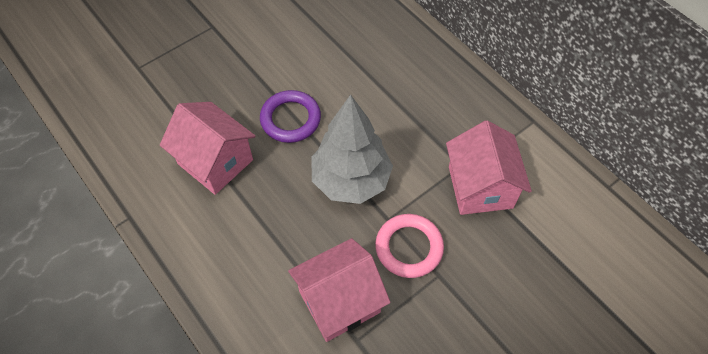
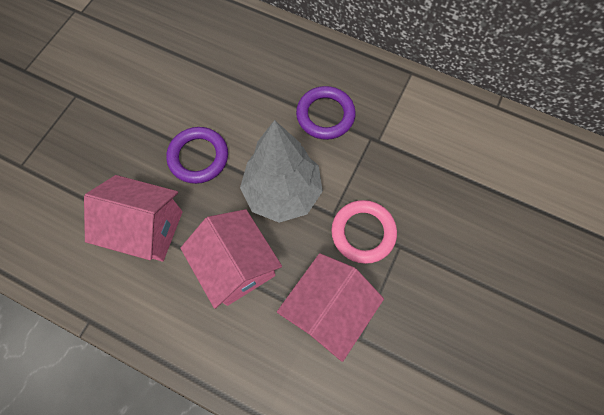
camera: 25 degrees left, 10 degrees up
pink house [446,120,532,215] -> pink house moved to [180,209,282,309]
none -> purple ring [296,86,356,140]

